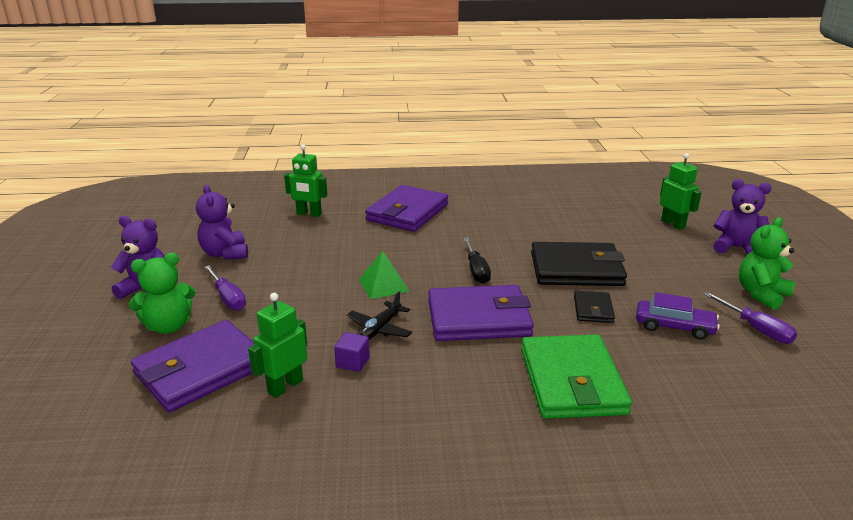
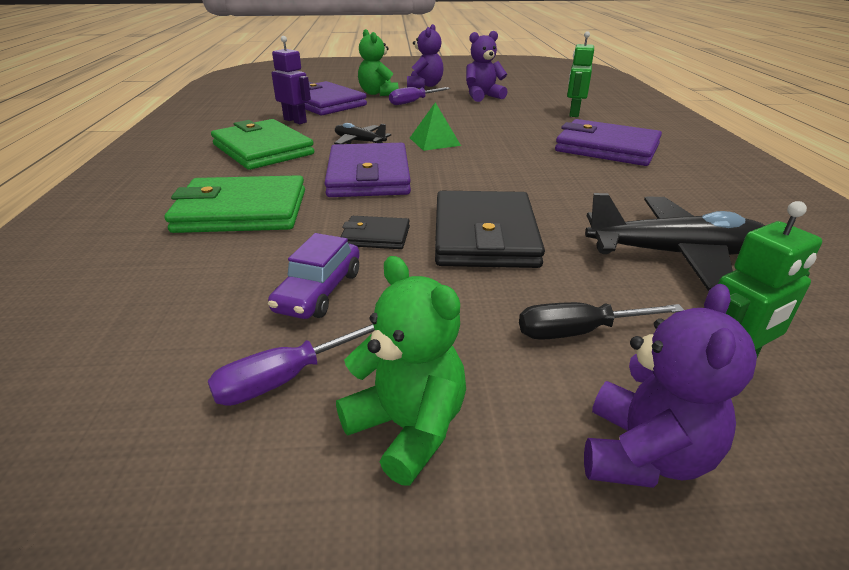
camera: 90 degrees right, 5 degrees up
green robot [248,293,307,398] -> purple robot [272,36,311,124]
purple cube [334,332,370,372] -> none
black screwdriver [463,238,491,284] -> black screwdriver moved to [519,302,684,340]
none -> green wallet [211,119,314,170]
none -> black plane [585,193,765,291]

